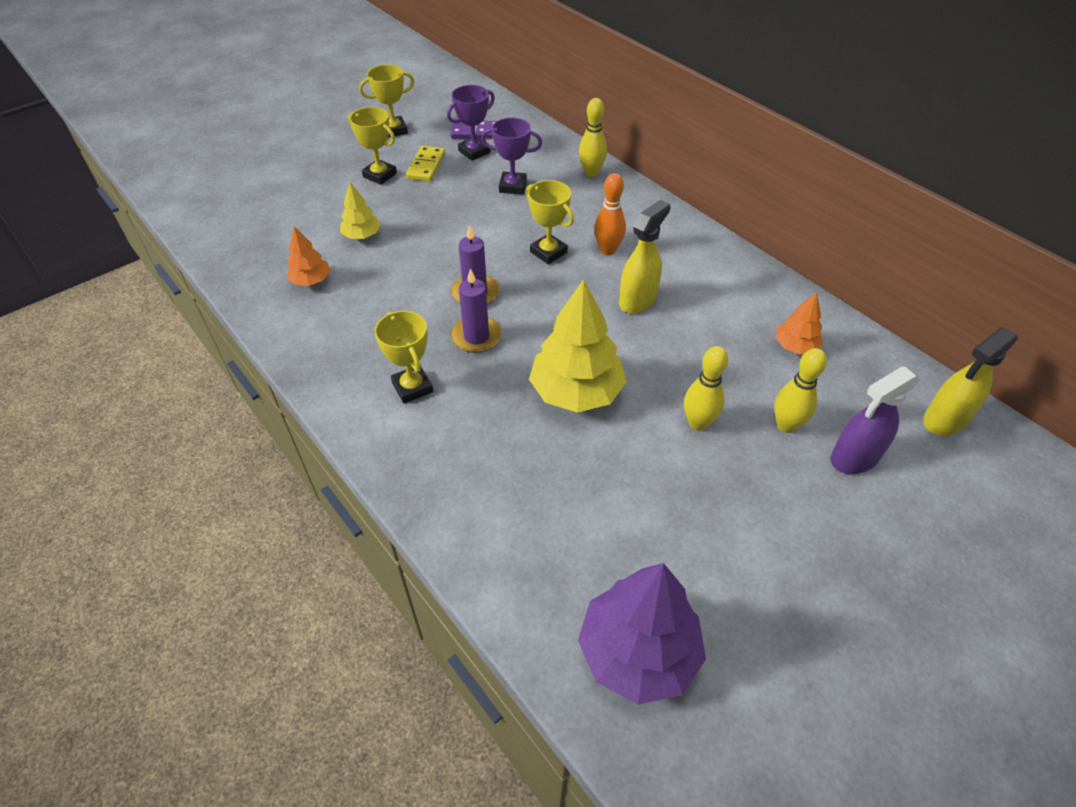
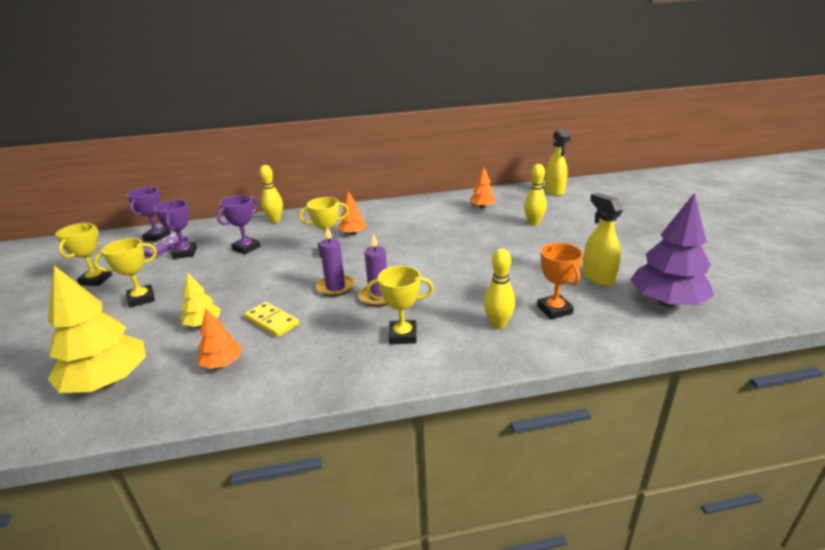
camera: 60 degrees left, 20 degrees down
yellow domino [406,146,445,182] -> yellow domino moved to [244,302,299,337]
yellow tree [529,279,627,413] -> yellow tree moved to [48,265,146,393]
orange bowling pin [594,173,626,256] -> orange tree [338,191,367,235]
yellow spray bottle [619,200,670,314] -> yellow spray bottle moved to [582,193,623,286]
yellow bowling pin [684,346,728,431] -> yellow bowling pin moved to [484,249,515,329]
purple spray bottle [831,366,920,474] -> none
none -> purple trophy [127,187,171,241]
none -> orange trophy [537,243,583,319]

